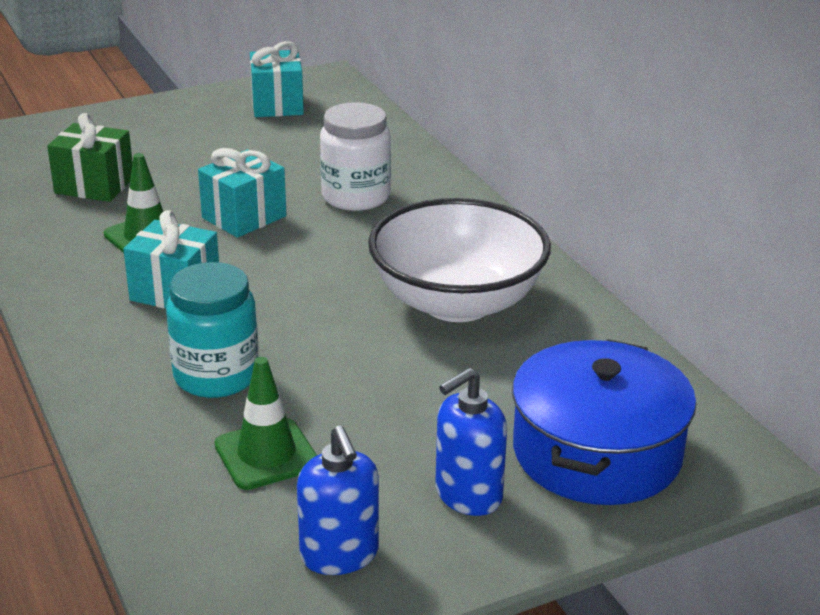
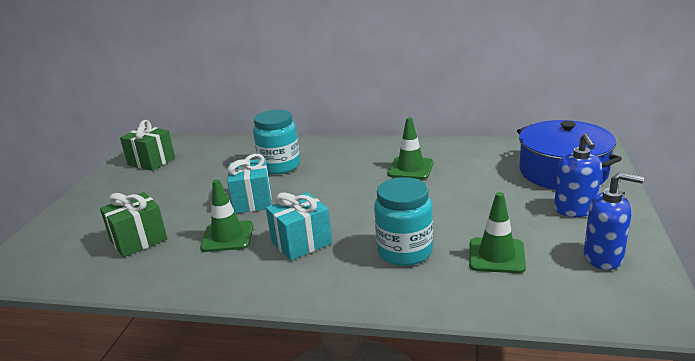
camera: 50 degrees left, 5 degrees down
turquoise gift [250,41,304,117] -> green gift [120,120,175,171]
white jar [320,102,391,211] -> turquoise jar [253,109,300,174]
white bowl [368,198,551,322] -> green traffic cone [387,117,434,179]

